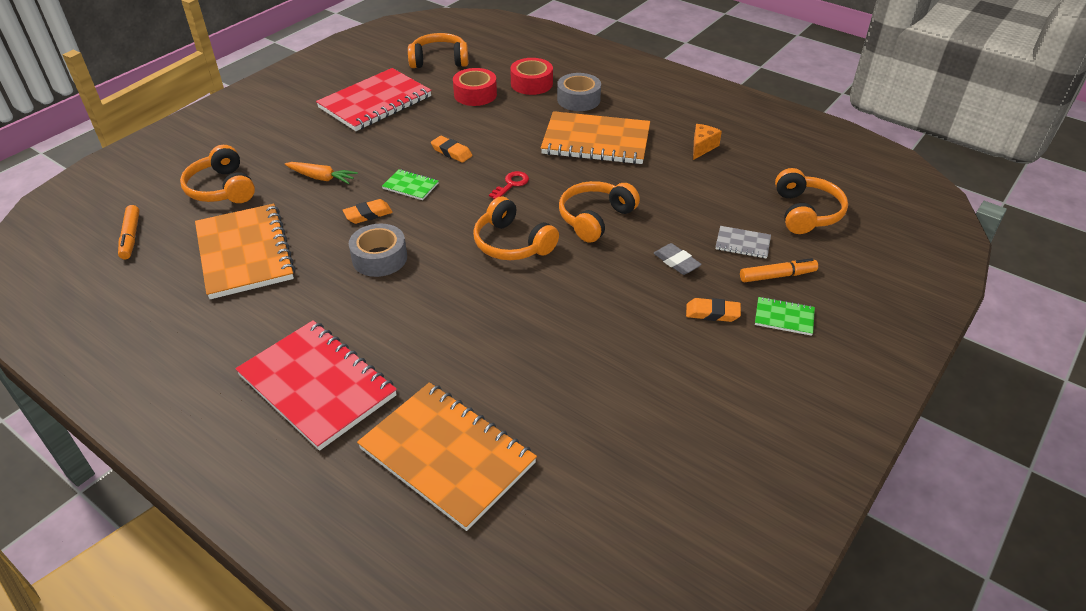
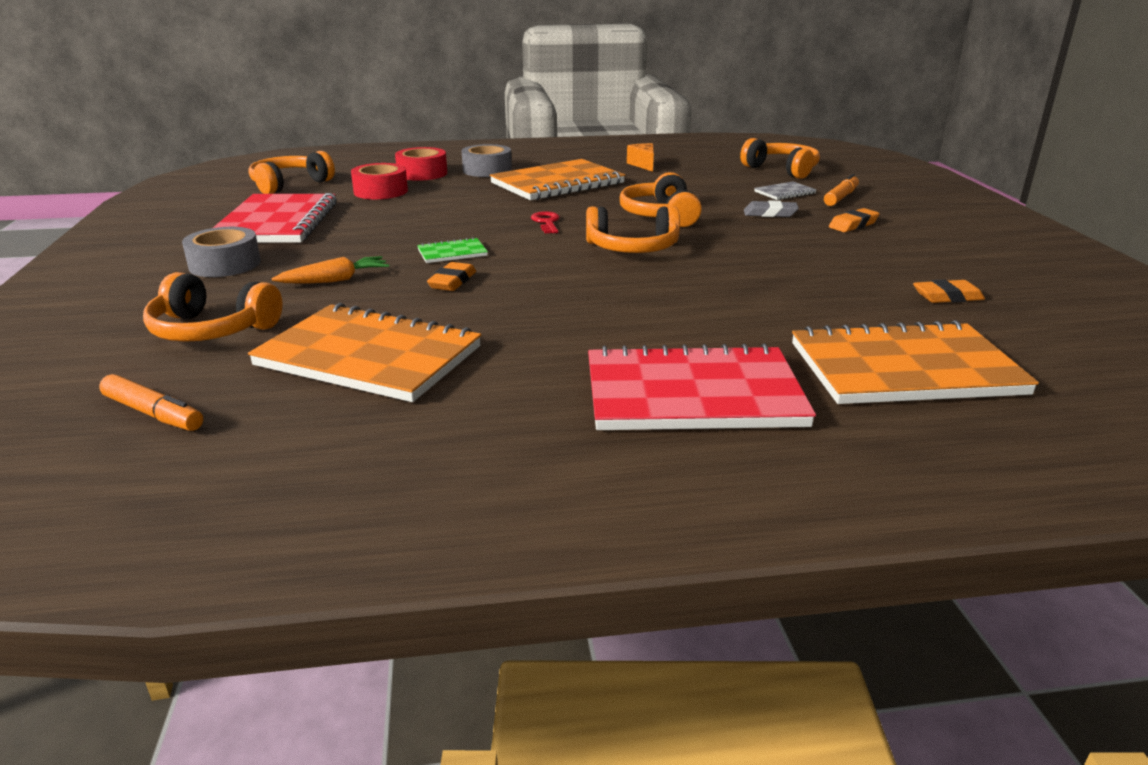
camera: 45 degrees left, 15 degrees down
grey tape [349,224,407,277] -> grey tape moved to [182,227,261,277]
orange eraser [431,136,472,163] -> orange eraser moved to [913,279,985,303]
green notebook [755,297,815,336] -> none

